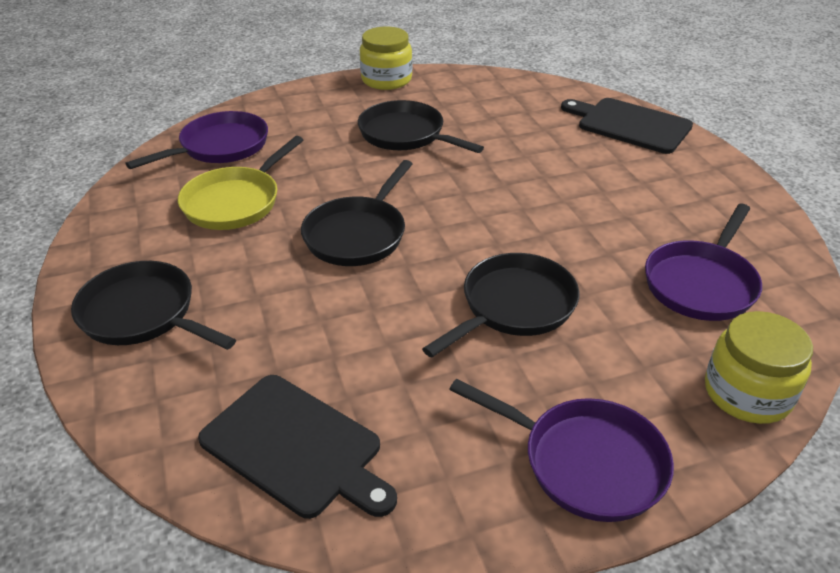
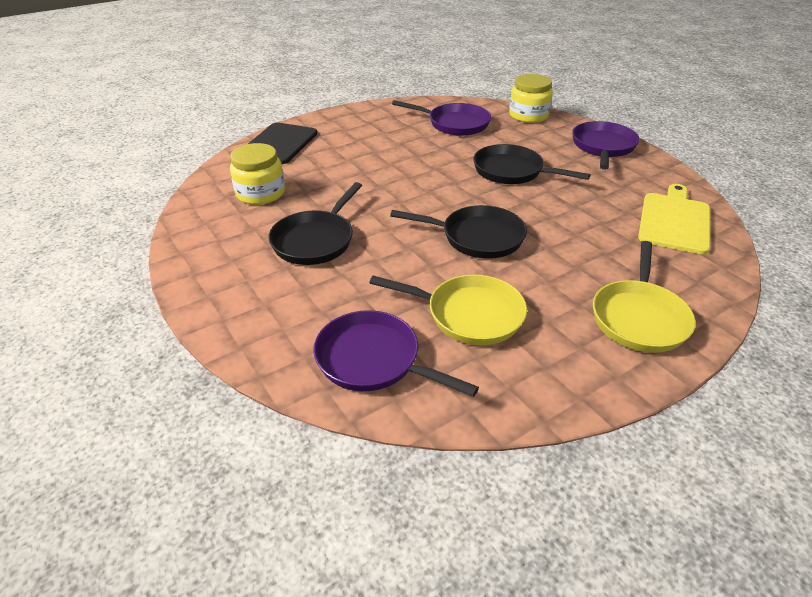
camera: 105 degrees left, 0 degrees up
black pan [71,261,236,350] -> yellow pan [593,241,696,353]
black cutting board [198,375,397,519] -> yellow cutting board [638,184,710,255]
yellow jar [360,27,412,90] -> yellow jar moved to [230,143,285,205]

